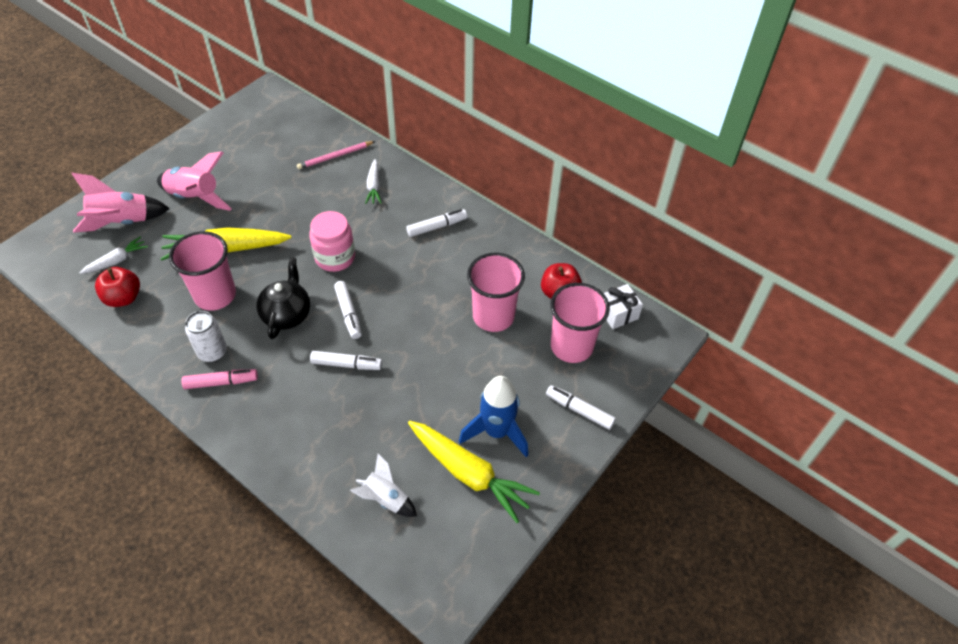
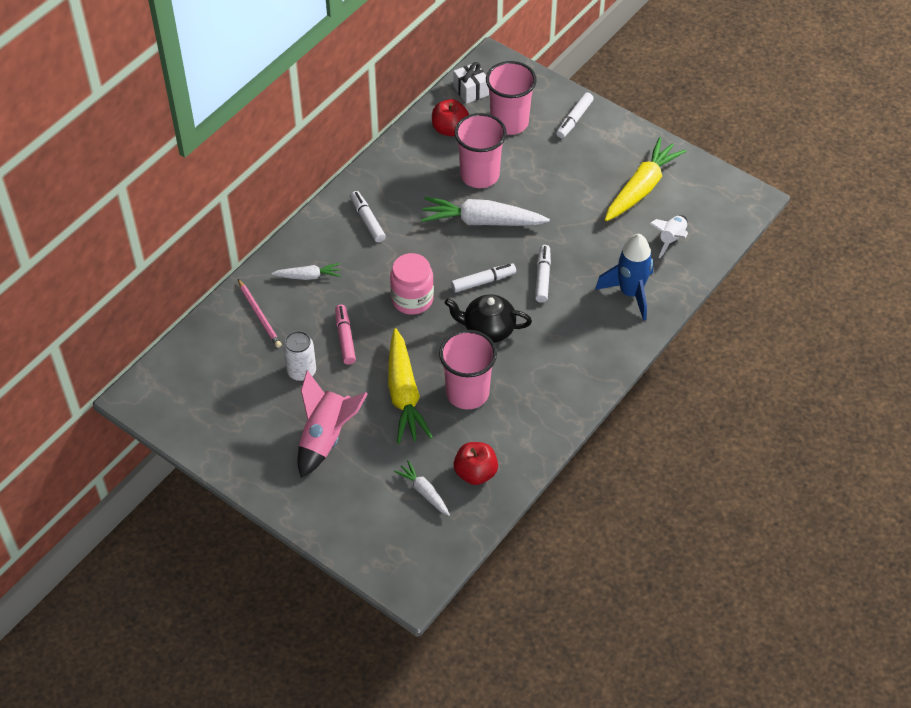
camera: 90 degrees left, 0 degrees up
pink rocket [72,173,170,233] -> none
pink marker [181,369,258,389] -> pink marker moved to [335,305,356,365]
white can [185,311,227,362] -> white can moved to [283,331,316,381]
blue rocket [459,376,528,457] -> blue rocket moved to [595,234,653,321]
none -> white carrot [421,197,550,226]

